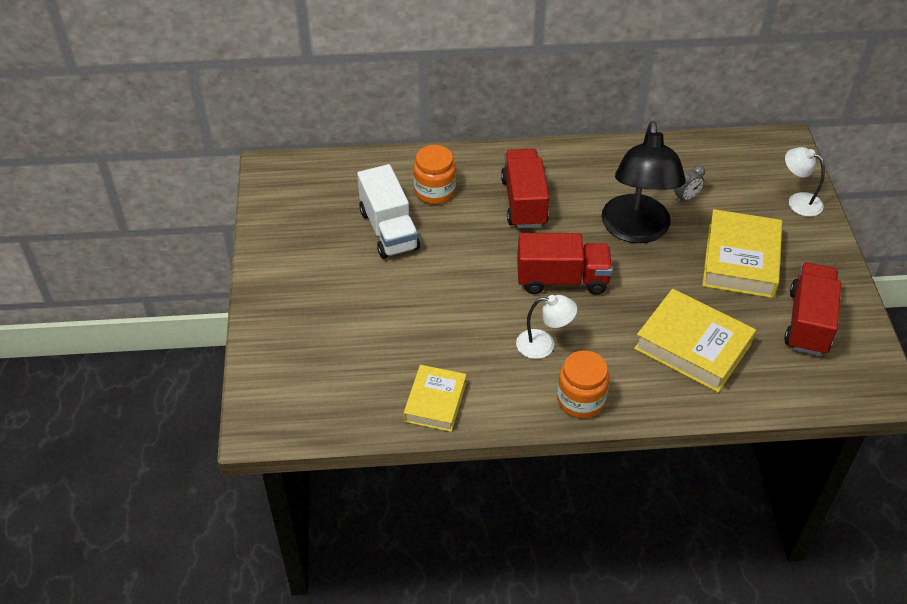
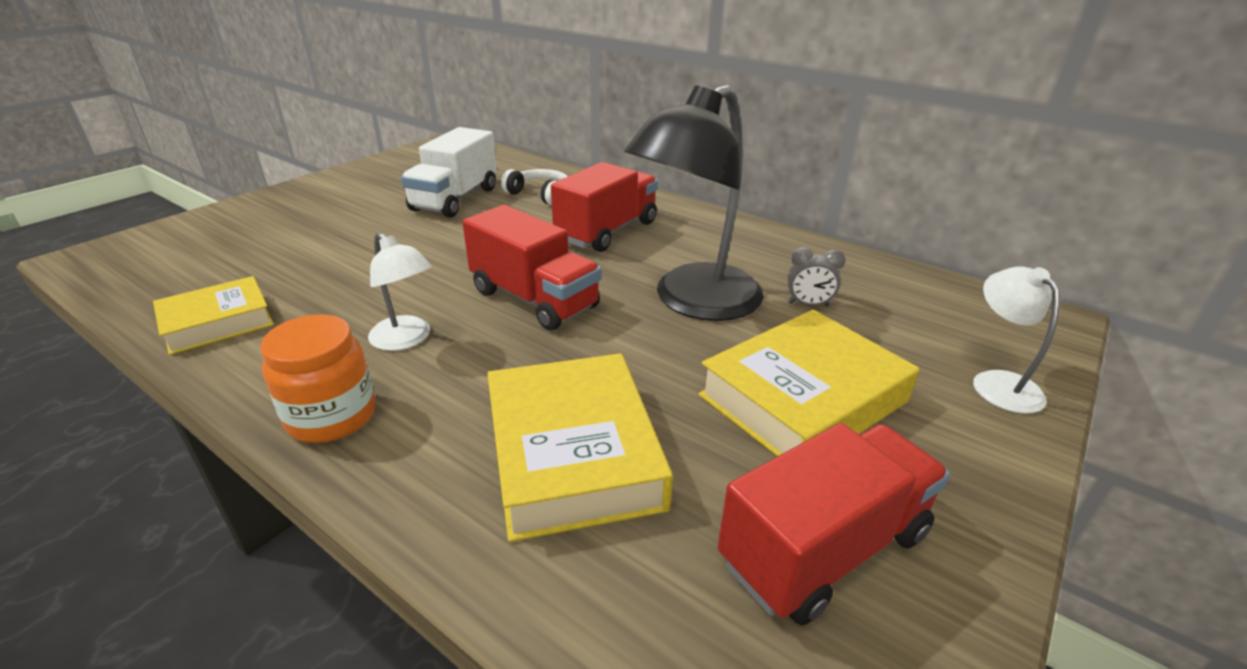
camera: 40 degrees right, 15 degrees down
orange jar [413,145,456,204] -> white headphones [501,169,568,205]

